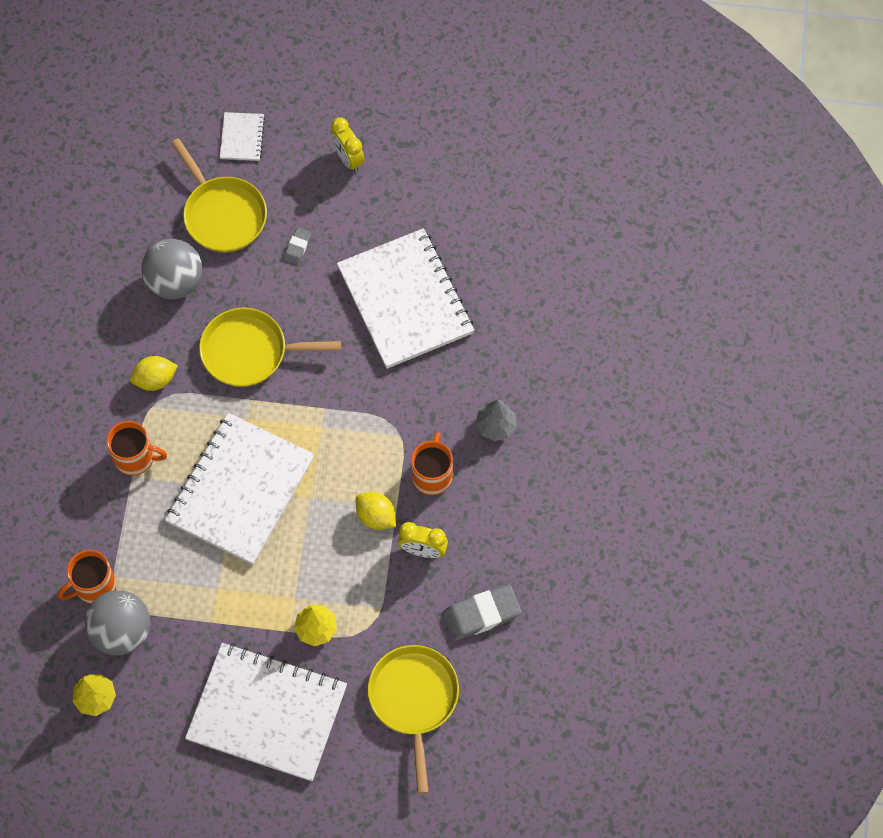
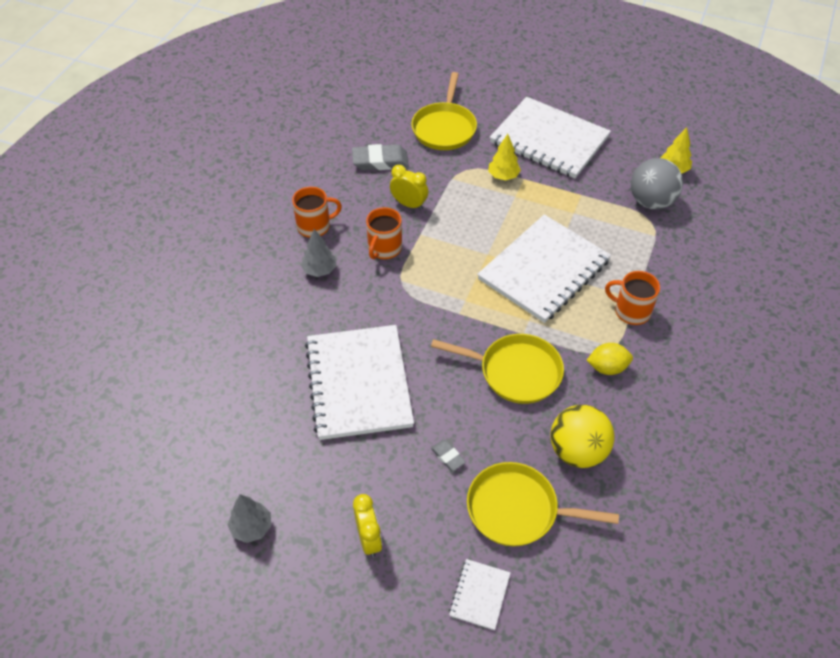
camera: 165 degrees left, 15 degrees down
orange mug [58,550,116,604] -> orange mug moved to [292,187,342,238]
grey ball [141,239,203,300] -> yellow ball [550,405,615,468]
yellow pan [171,138,267,252] -> yellow pan turned 60 degrees counterclockwise [467,462,619,546]
grey eraser [284,228,311,265] -> grey eraser turned 75 degrees counterclockwise [431,440,466,471]
yellow lemon [356,492,396,530] -> none
none -> grey tree [228,494,271,543]

